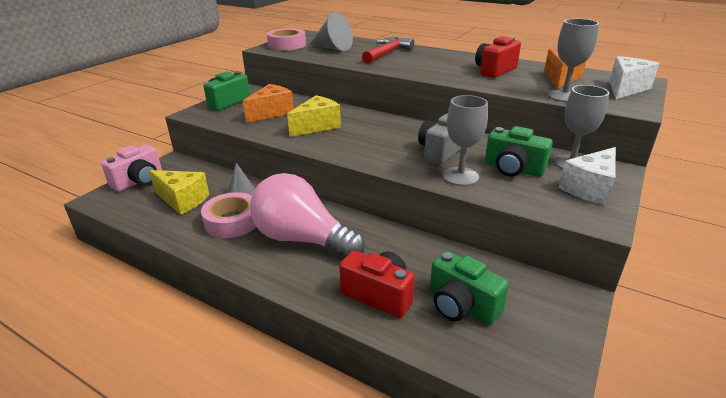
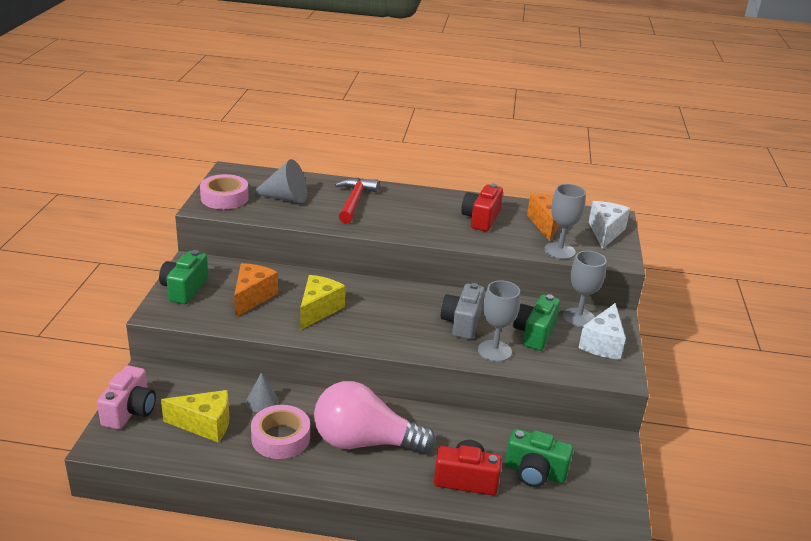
camera: 25 degrees left, 0 degrees up
green camera [485,126,553,177] -> green camera turned 105 degrees clockwise [513,294,560,351]

